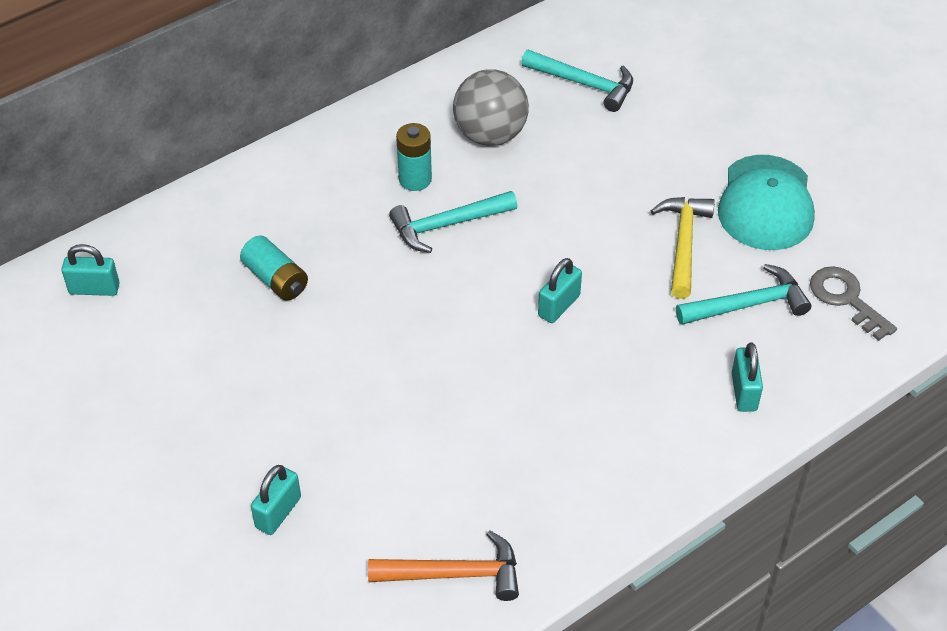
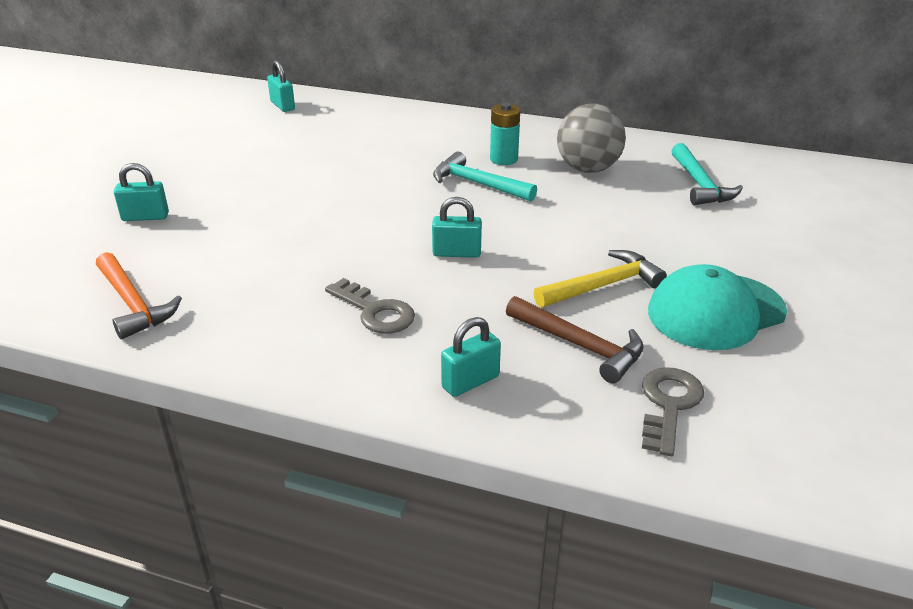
camera: 55 degrees right, 15 degrees down
turquoise battery [240,235,308,301] -> none
turquoise hammer [676,264,811,325] -> brown hammer [506,296,644,383]
none -> grey key [325,278,415,334]

